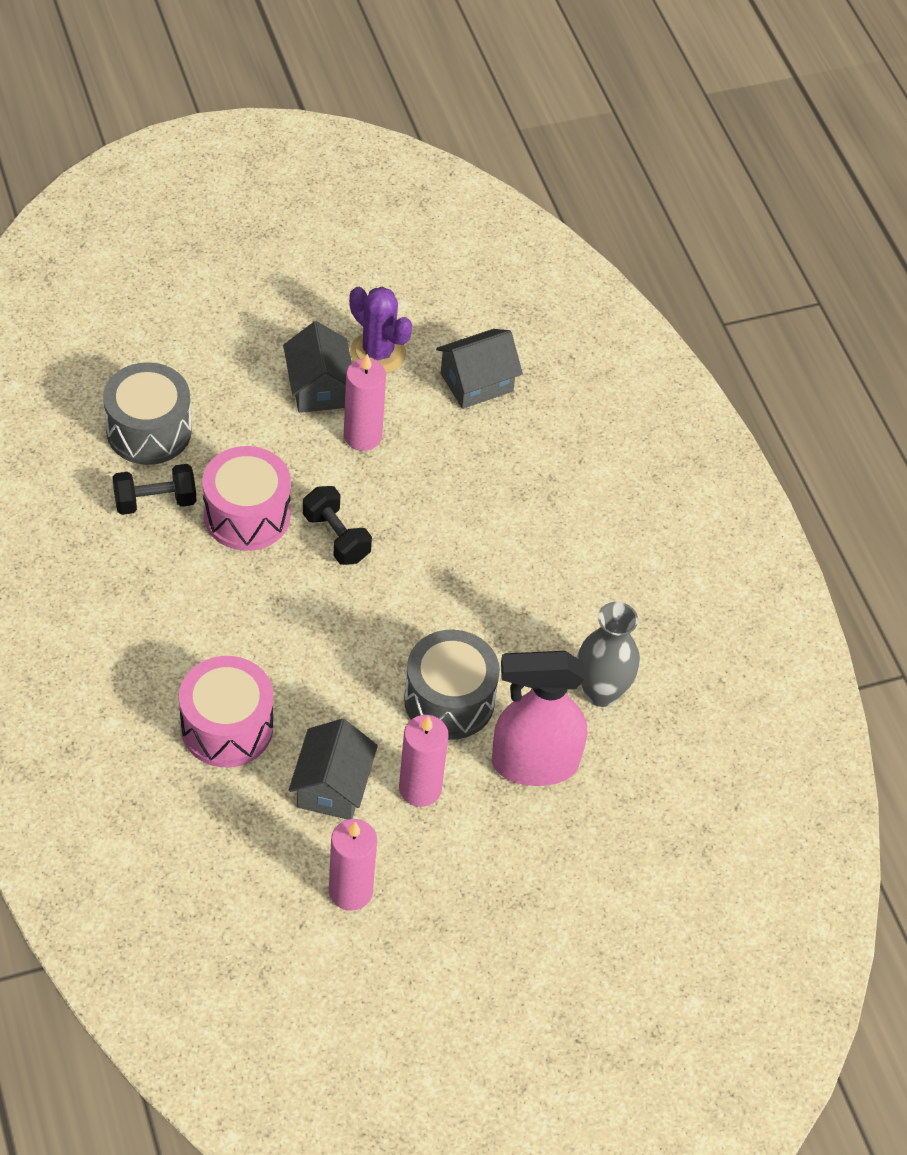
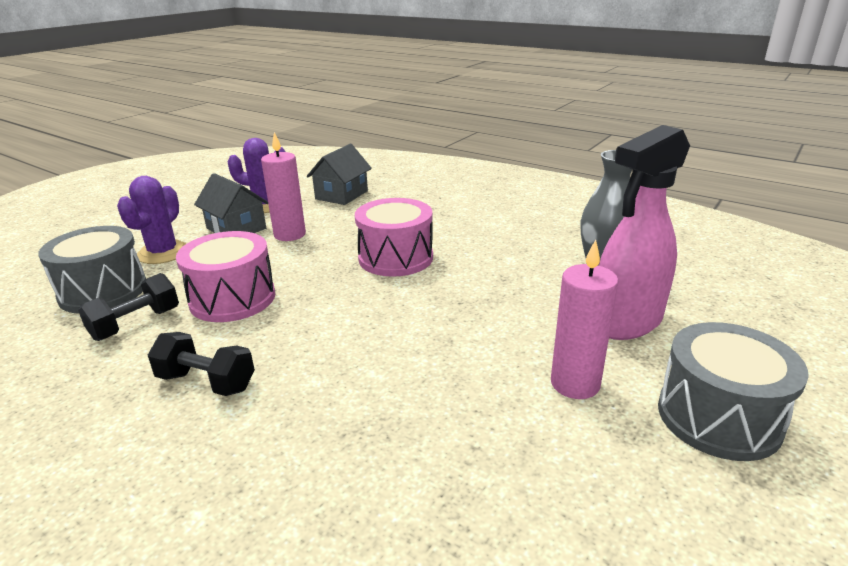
camera: 30 degrees left, 25 degrees down
pink drum [179,656,273,767] -> pink drum moved to [355,198,433,277]
grey house [289,719,378,820] -> none
black dumbbell [303,486,372,565] -> black dumbbell moved to [148,332,255,396]
pink candle [329,819,377,911] -> none
grey drum [404,630,500,740] -> grey drum moved to [658,322,809,461]
none -> purple cactus [117,176,187,264]

